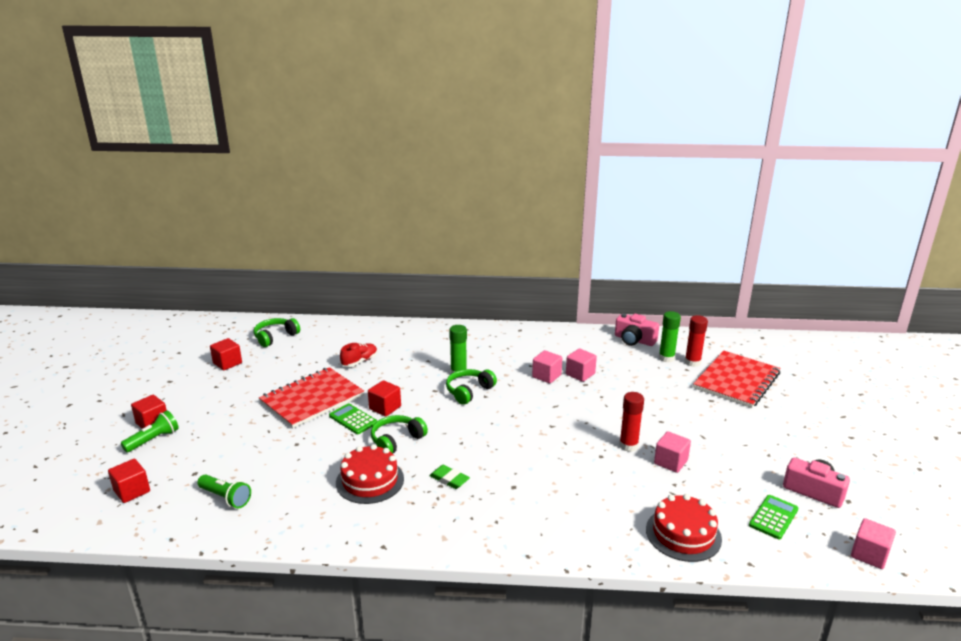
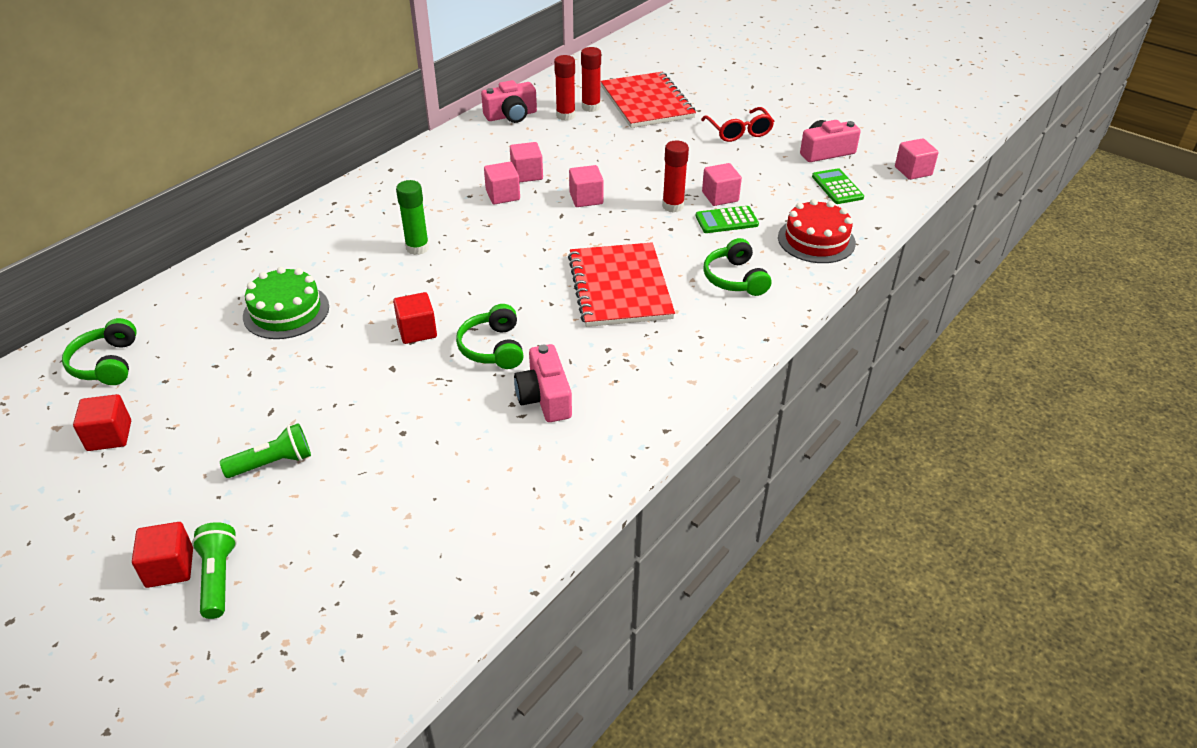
camera: 55 degrees left, 15 degrees up
red cube [108,459,150,503] -> none
green flashlight [197,474,251,508] -> green flashlight moved to [220,423,311,478]
red notebook [259,367,364,428] -> red notebook moved to [568,242,675,327]
green calculator [329,403,377,434] -> green calculator moved to [696,206,759,233]
red cake [336,444,404,504] -> pink camera [514,344,572,422]
red shoe [340,343,377,367] -> green cake [243,267,329,339]
green eraser [429,465,470,489] -> none
green headphones [446,369,497,405] -> green headphones moved to [703,238,771,296]
green glue stick [659,311,681,362] -> red glue stick [554,55,576,121]
none -> pink cube [569,165,604,207]
none -> red glasses [701,107,774,142]

